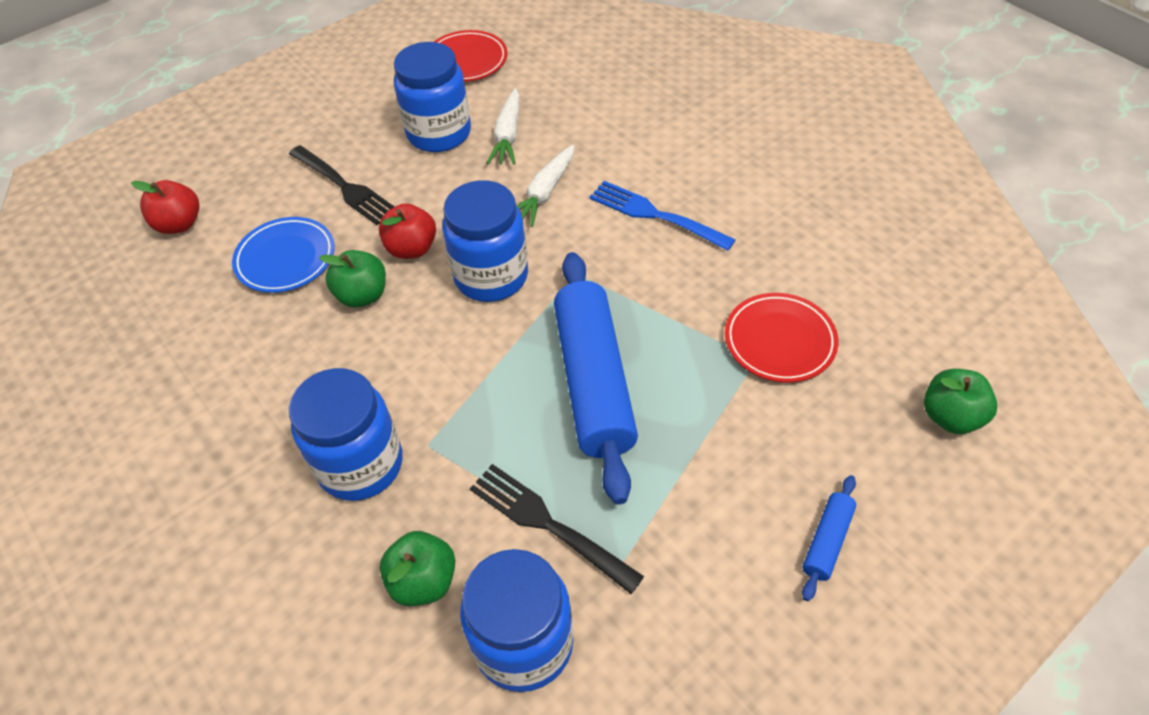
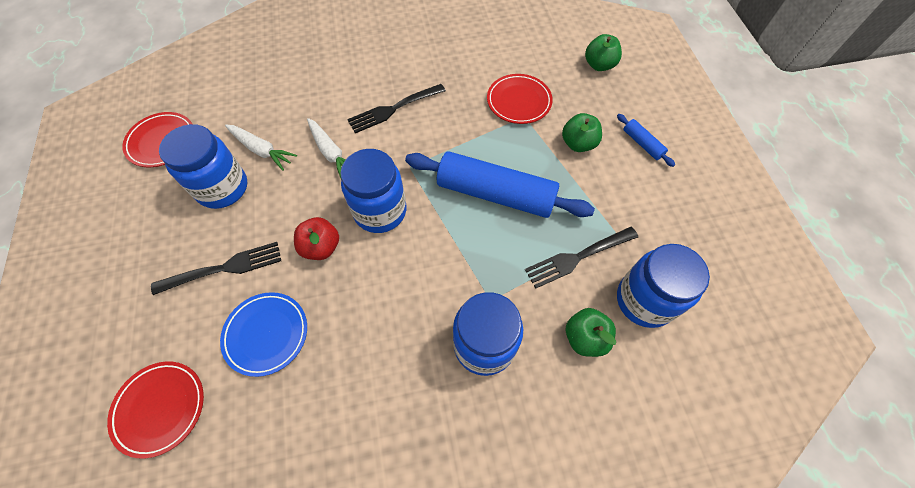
camera: 65 degrees left, 10 degrees up
red apple [131,180,199,234] -> red plate [107,362,204,458]
green apple [319,250,386,308] -> green apple moved to [562,113,602,152]
blue fork [590,181,736,251] -> black fork [347,84,446,133]

